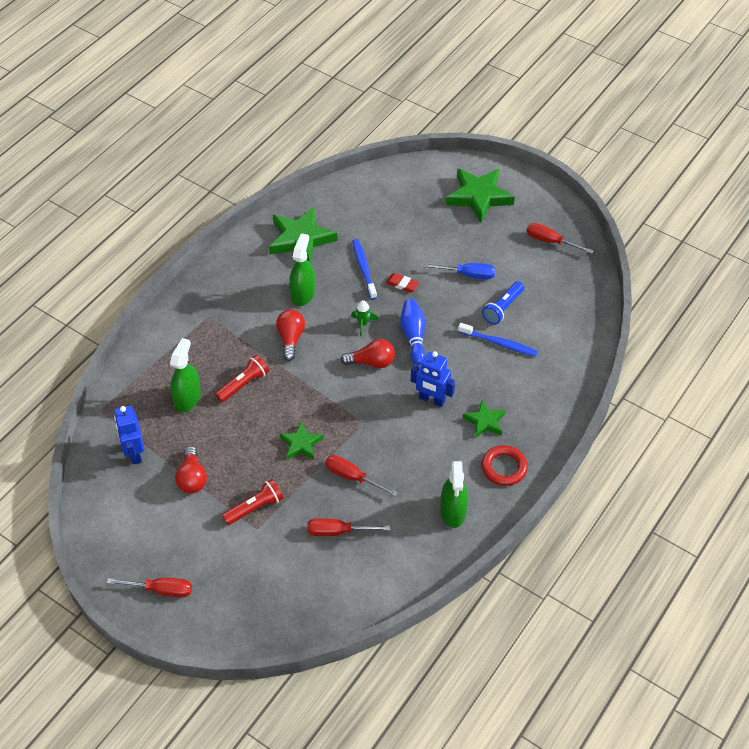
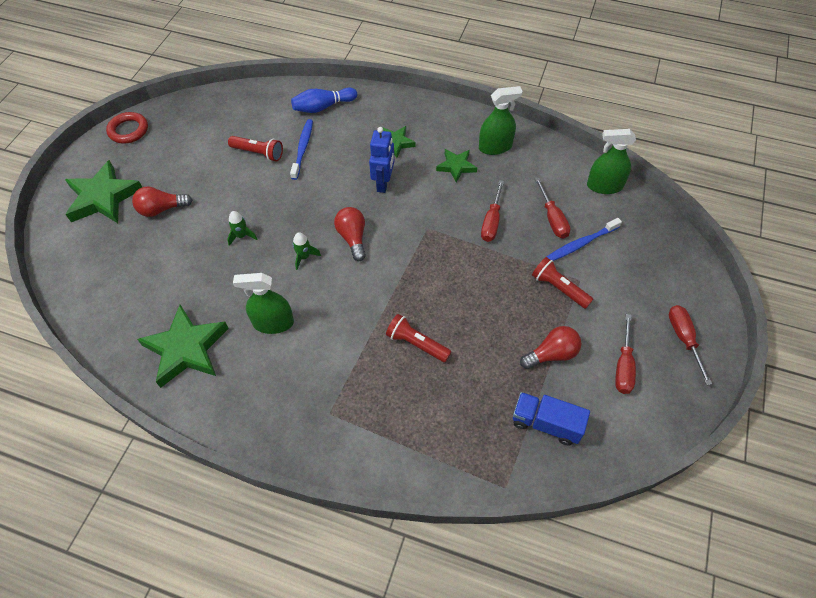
camera: 105 degrees left, 5 degrees up
blue robot [114,406,144,464] -> blue truck [513,392,590,446]
green spray bottle [170,338,201,413] -> green spray bottle moved to [587,129,636,194]
red light bulb [276,309,305,361] -> red light bulb moved to [132,186,192,217]
green star [279,422,323,460] -> green star moved to [436,149,477,183]
blue toothbrush [352,239,377,299] -> blue toothbrush moved to [547,218,622,261]
red eraser [386,273,419,293] -> green rocket [227,211,257,246]
blue bowling pin [401,299,426,365] -> blue bowling pin moved to [291,88,357,113]
blue screwdriver [424,263,495,279] -> none
red ring [481,445,528,486] -> red ring moved to [106,112,148,144]
blue flashlight [482,281,524,324] -> red flashlight [228,136,283,162]
red screwdriver [527,223,594,254] -> red screwdriver moved to [615,314,636,394]

